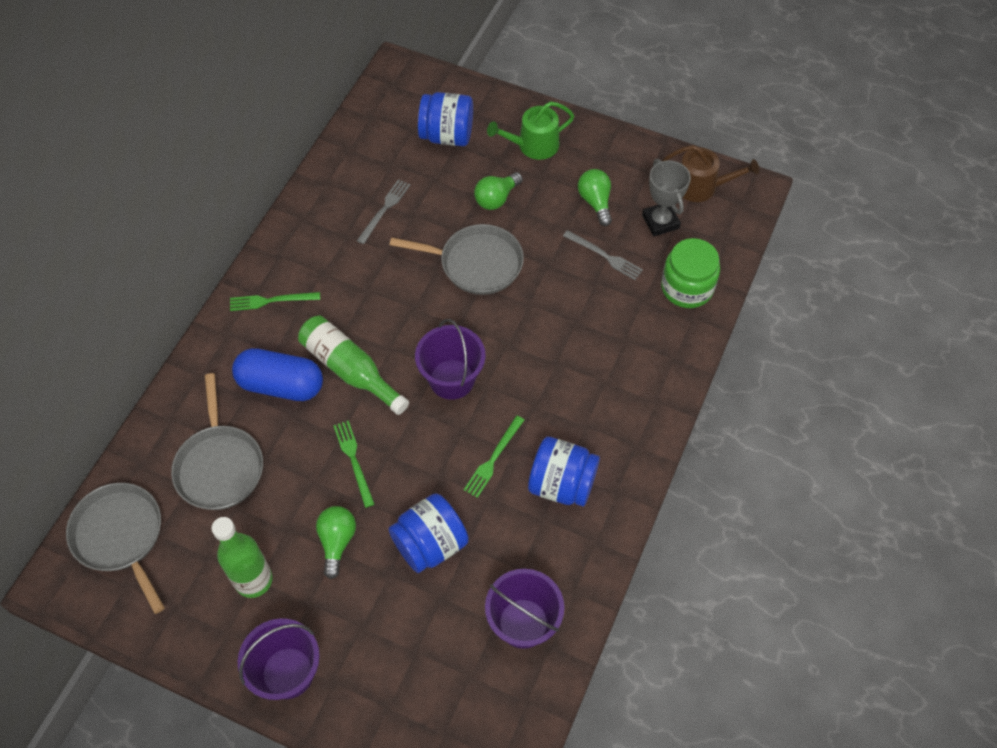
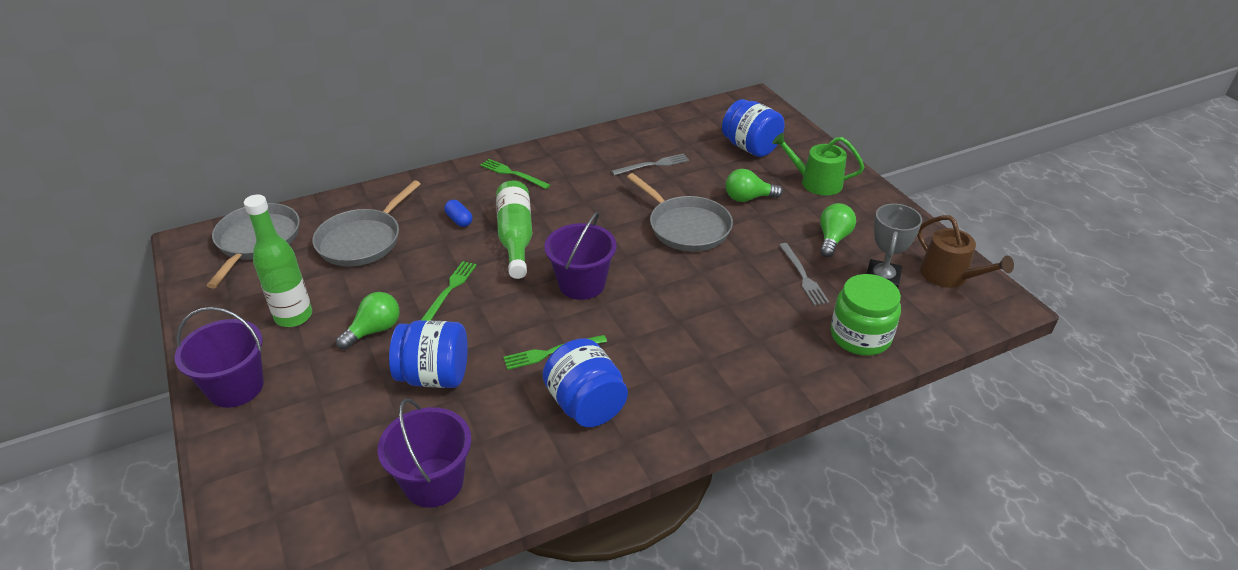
camera: 40 degrees right, 20 degrees down
blue capsule [232,348,323,401] -> blue capsule [444,200,472,227], size x0.45

